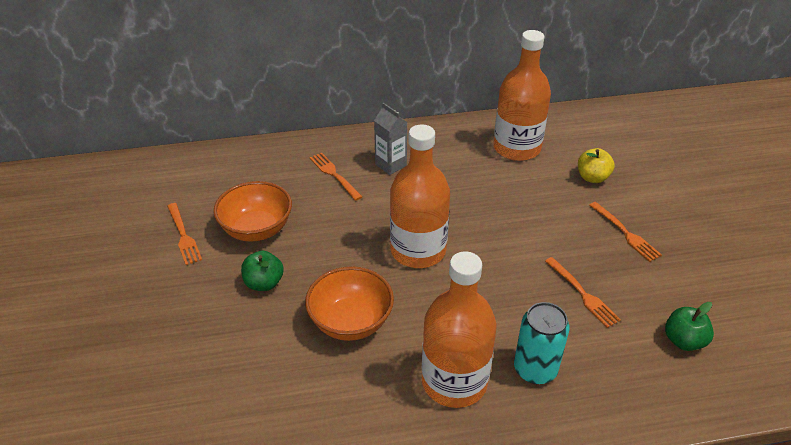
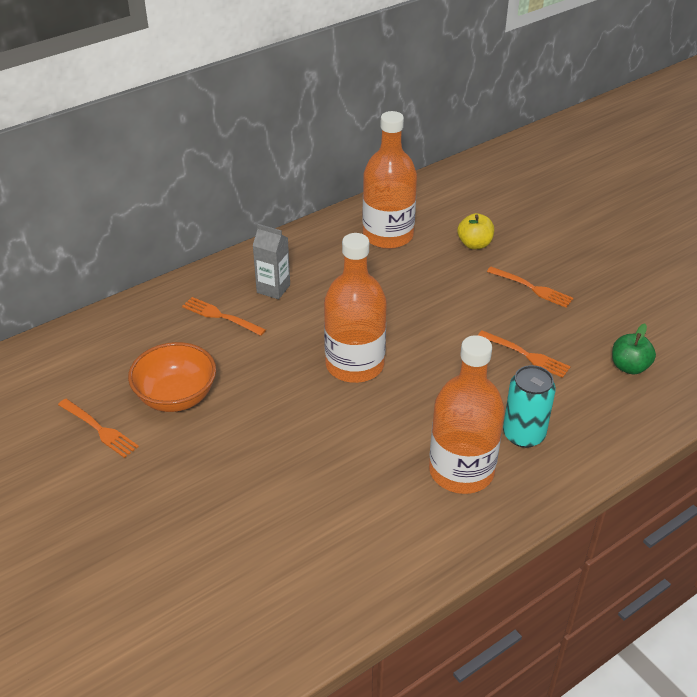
camera: 25 degrees left, 0 degrees up
green apple [241,251,284,291] -> none
orange bowl [305,266,394,341] -> none

